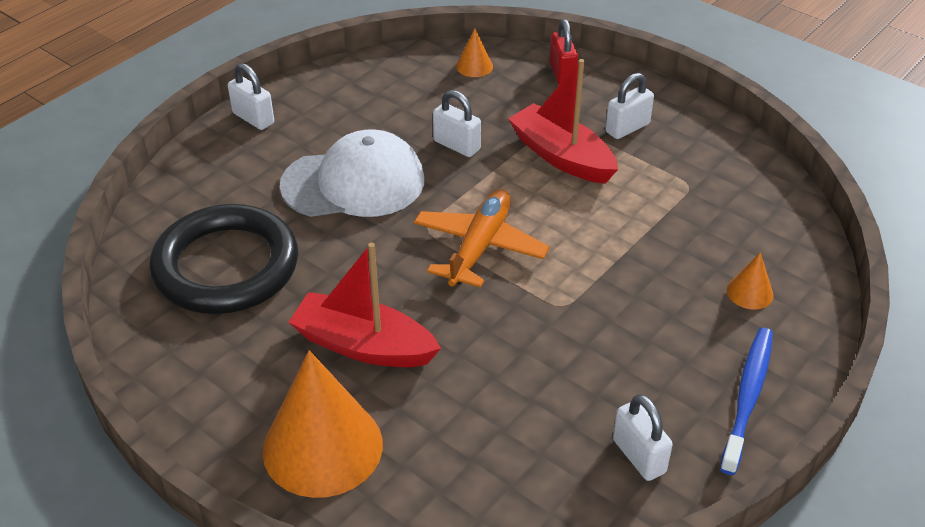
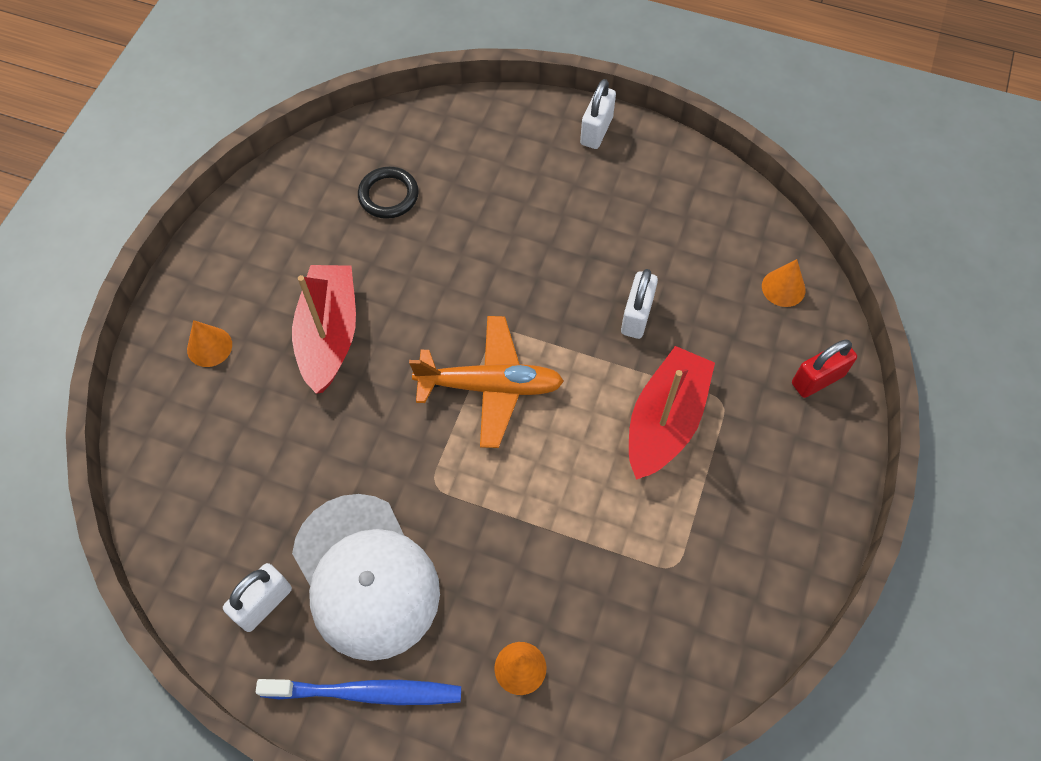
camera: 70 degrees right, 20 degrees up
black ring [149,204,298,314] -> black ring [358,167,419,219], size x0.45
orange cone [262,350,383,498] -> orange cone [187,320,232,367], size x0.44
white cap [280,129,424,217] -> white cap moved to [292,494,440,661]
white padlock [605,73,654,139] -> none

